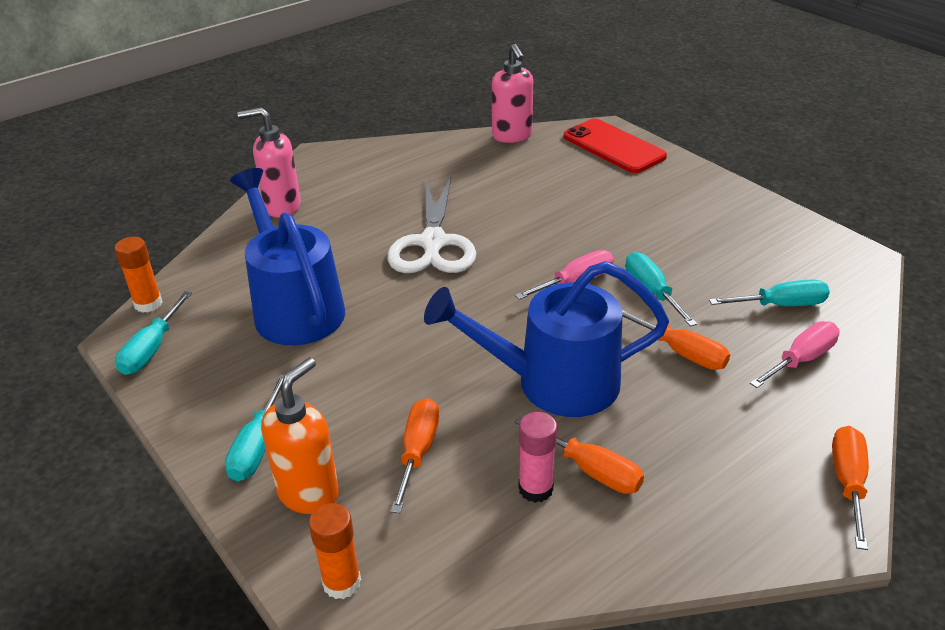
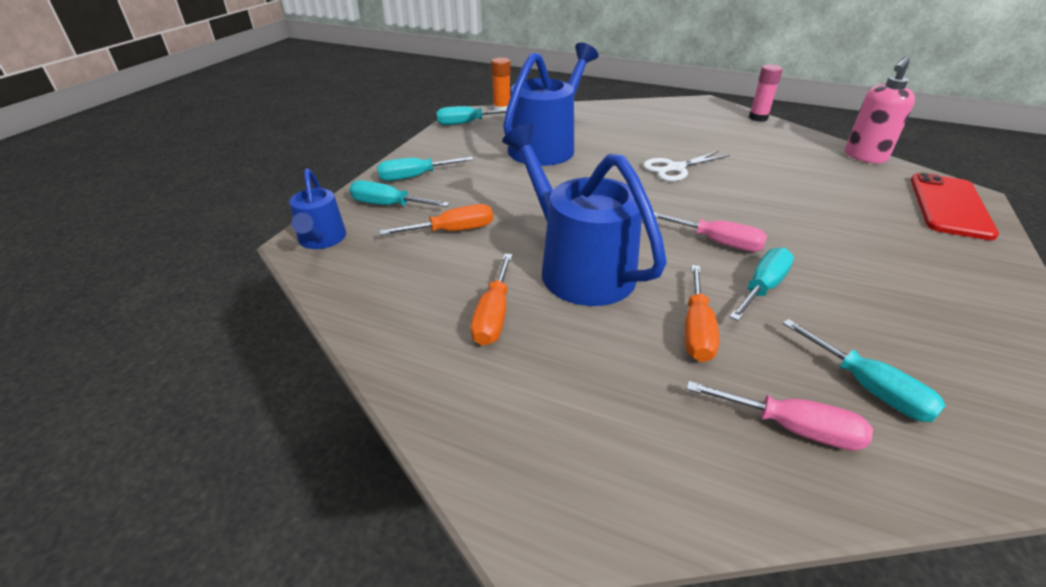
camera: 60 degrees right, 0 degrees up
pink soap dispenser [237,107,301,218] -> none
orange soap dispenser [261,358,339,514] -> turquoise screwdriver [349,180,450,207]
orange glue stick [309,503,361,599] -> blue watering can [289,168,346,249]
white scissors [387,177,476,273] -> white scissors [643,151,730,182], size x0.62
pink glue stick [518,412,557,503] -> pink glue stick moved to [749,64,783,122]
orange screwdriver [832,426,869,550] -> none

